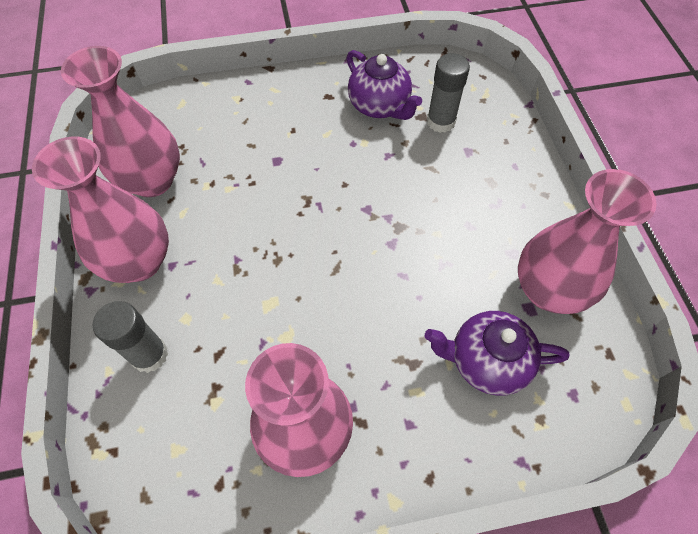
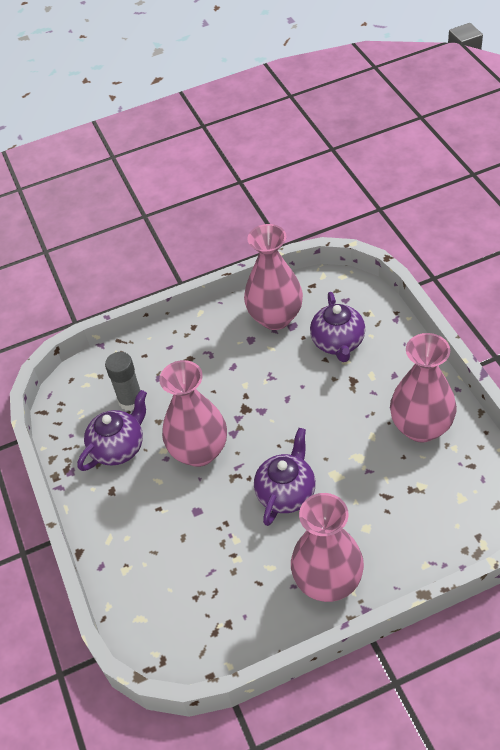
camera: 95 degrees left, 10 degrees down
pink vase [61,46,180,197] -> pink vase moved to [159,360,227,467]
grey glue stick [93,301,168,373] -> none
none -> purple teapot [254,428,316,526]

